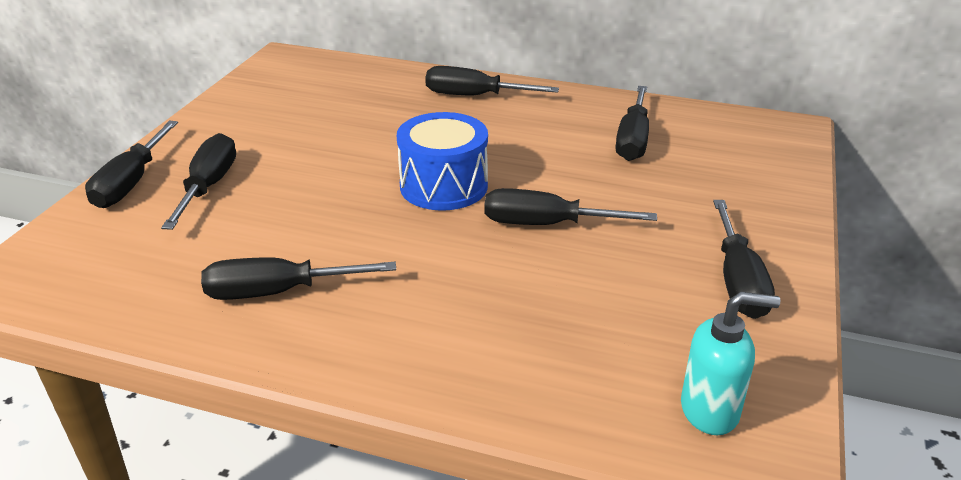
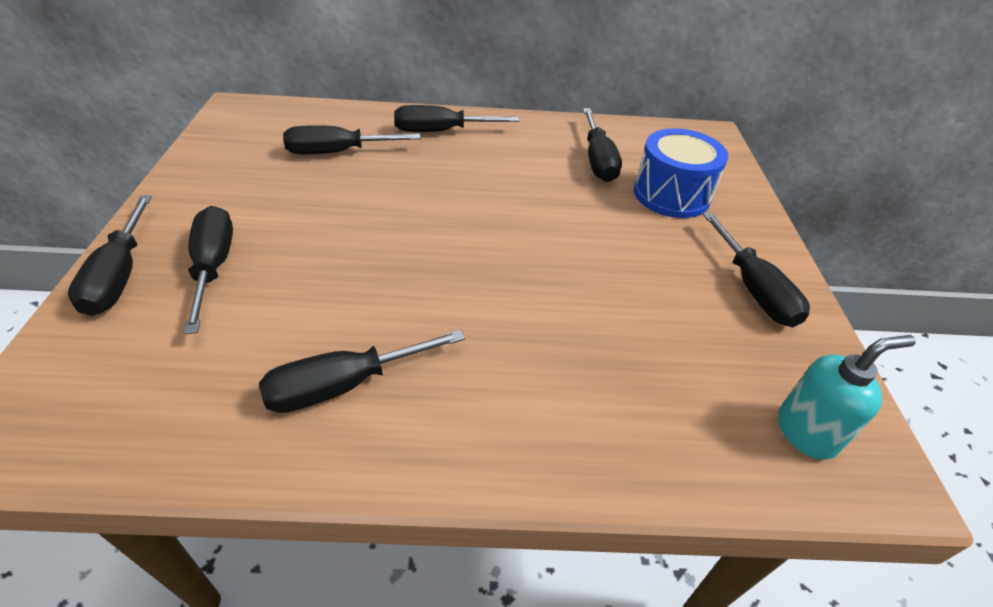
camera: 20 degrees left, 10 degrees up
blue drum [397,112,488,211] -> blue drum moved to [634,128,728,218]
black screwdriver [484,188,657,225] -> black screwdriver moved to [283,125,421,154]

